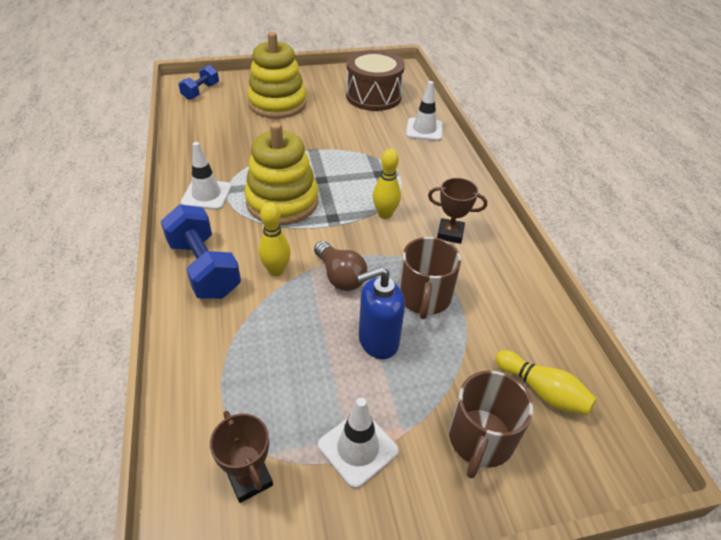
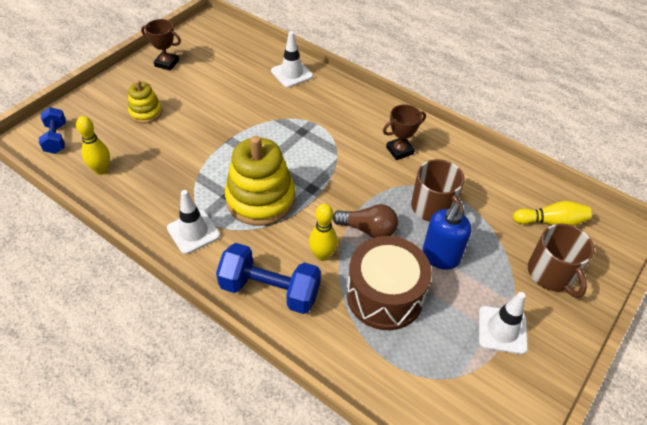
camera: 40 degrees left, 5 degrees up
brown trophy [210,411,273,503] -> brown trophy moved to [141,19,181,71]
yellow stacking toy [247,32,307,119] -> yellow stacking toy [128,80,162,124], size x0.53
brown drum [346,50,405,111] -> brown drum moved to [347,236,432,330]
yellow bowling pin [373,149,401,219] -> yellow bowling pin moved to [76,116,110,175]

